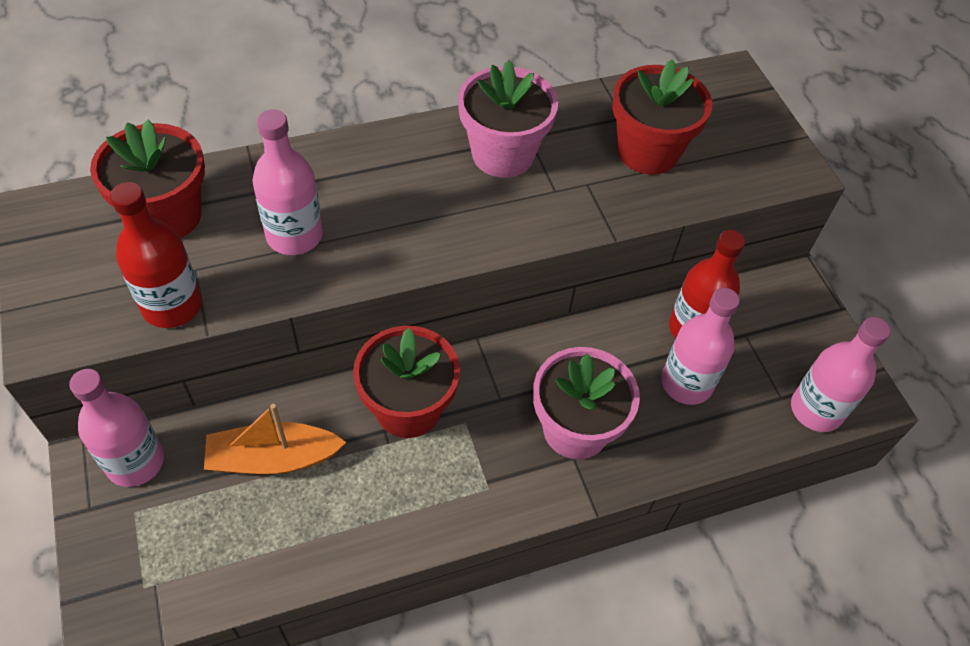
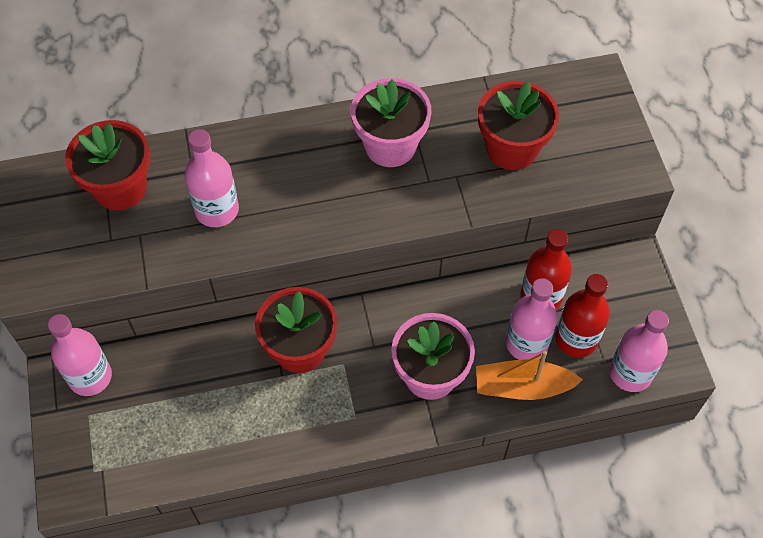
camera: 10 degrees right, 5 degrees up
red bottle [110,182,202,328] -> red bottle moved to [555,274,610,358]
orange boat [204,404,346,474] -> orange boat moved to [476,351,583,400]

